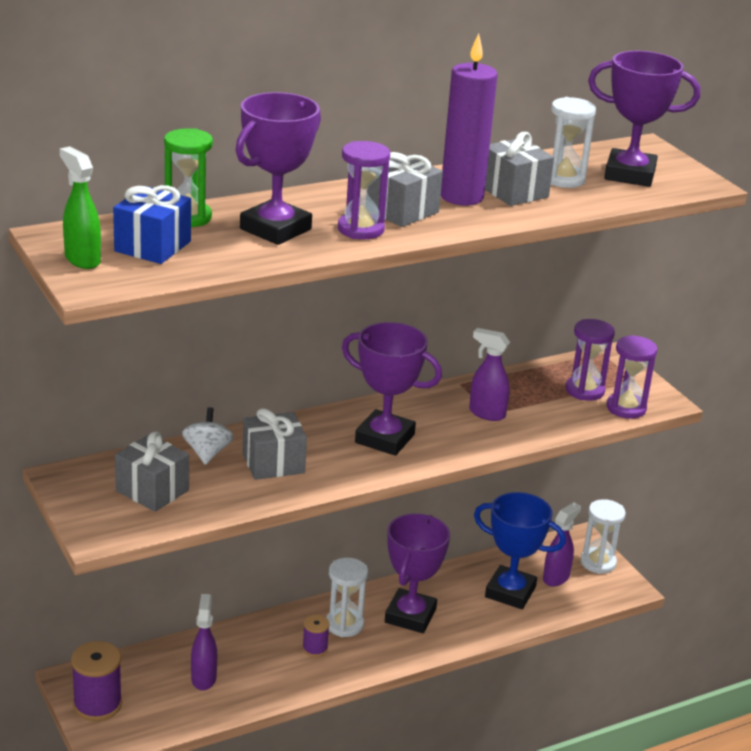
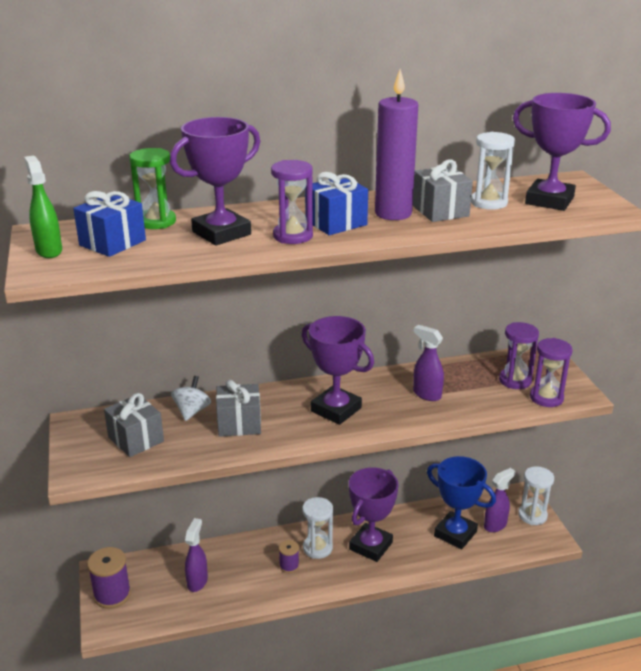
camera: 15 degrees right, 0 degrees up
grey gift [367,152,443,227] -> blue gift [305,172,368,235]

